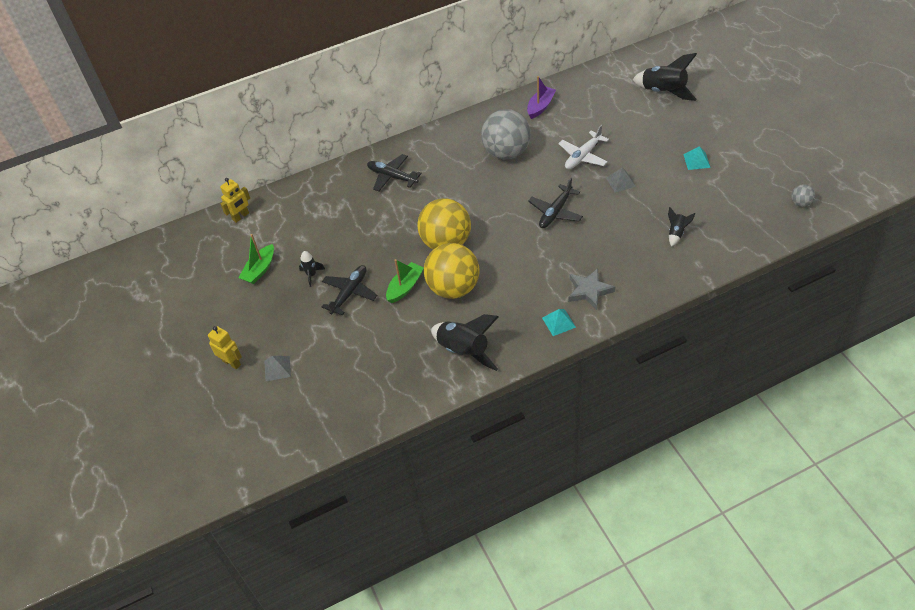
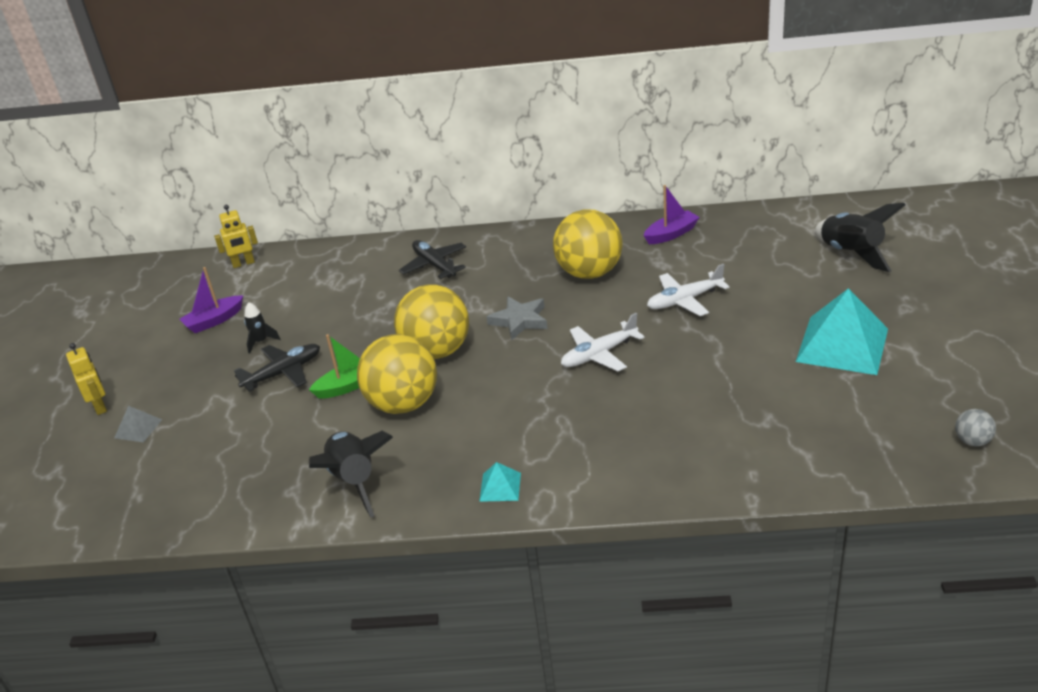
camera: 25 degrees right, 15 degrees down
green boat [238,234,274,284] -> purple boat [179,267,243,333]
grey ball [481,109,531,159] -> yellow ball [553,209,622,279]
black plane [528,178,583,228] -> white plane [561,313,645,371]
grey star [568,268,615,310] -> grey star moved to [486,296,548,340]
grey pyramid [606,168,636,193] -> none
black rocket [668,207,696,247] -> none
turquoise pyramid [683,146,711,170] -> turquoise pyramid [796,288,888,375], size x2.23

